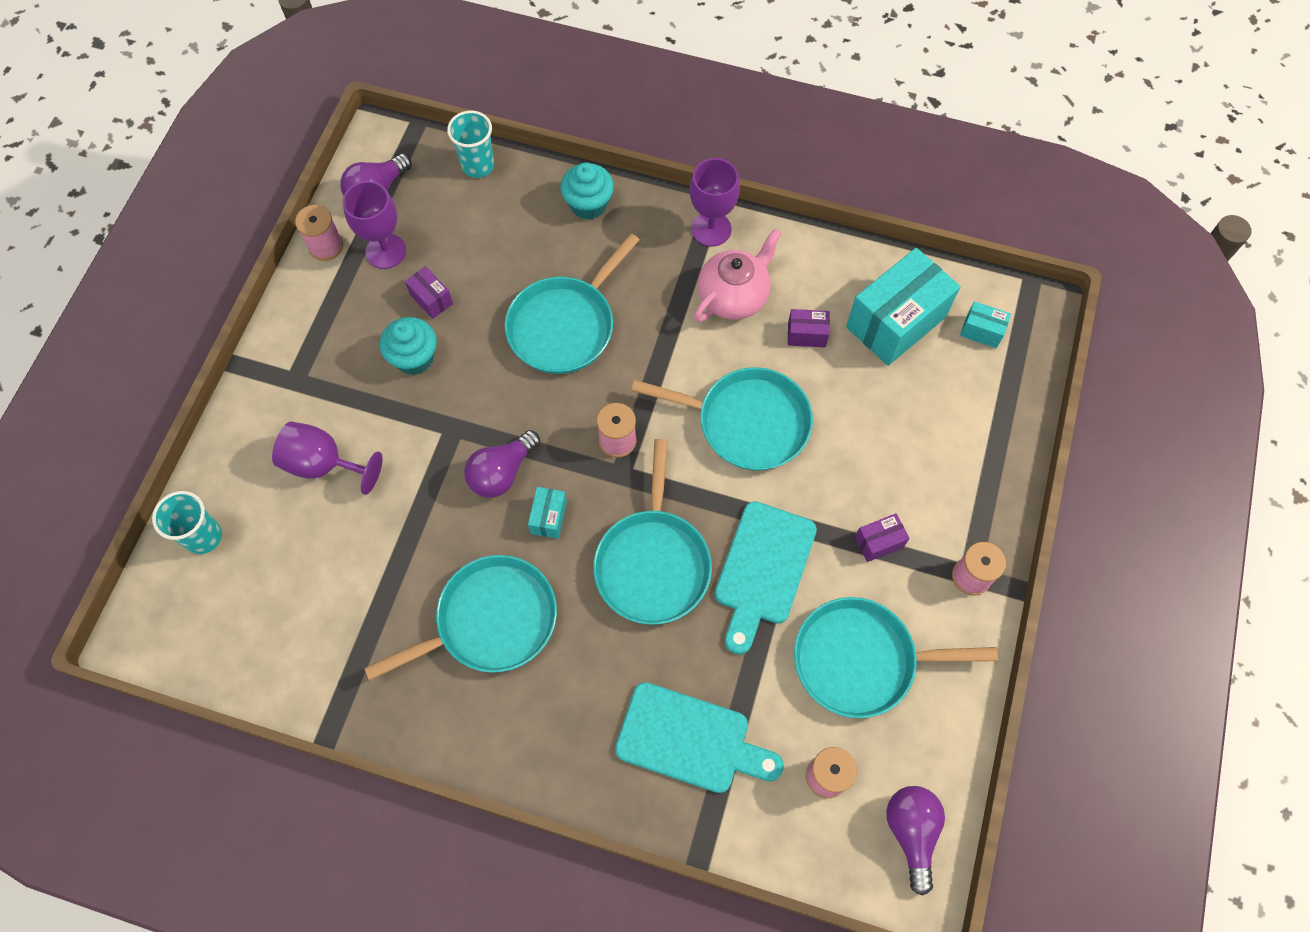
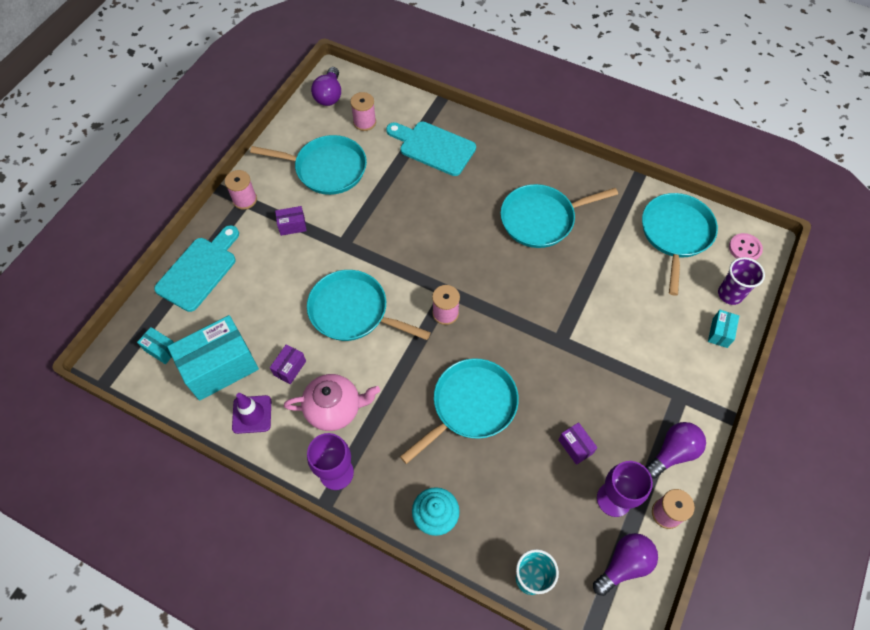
camera: 170 degrees left, 5 degrees down
turquoise cup [152,491,222,554] -> purple cup [718,257,765,305]
purple goblet [272,422,382,495] -> none
turquoise cupcake [380,317,437,375] -> none
purple light bulb [464,430,540,498] -> purple light bulb moved to [645,422,706,479]
turquoise box [528,487,567,539] -> turquoise box moved to [708,310,739,348]
turquoise pan [593,439,712,625] -> turquoise pan moved to [642,193,718,296]
pink teapot [694,229,781,322] -> pink teapot turned 150 degrees counterclockwise [284,374,380,431]
turquoise cutting board [715,501,817,655] -> turquoise cutting board moved to [154,225,239,312]
purple box [788,309,830,347] -> purple box turned 75 degrees counterclockwise [270,344,306,384]
none -> purple traffic cone [232,393,271,434]
none -> pink button [729,233,763,261]

